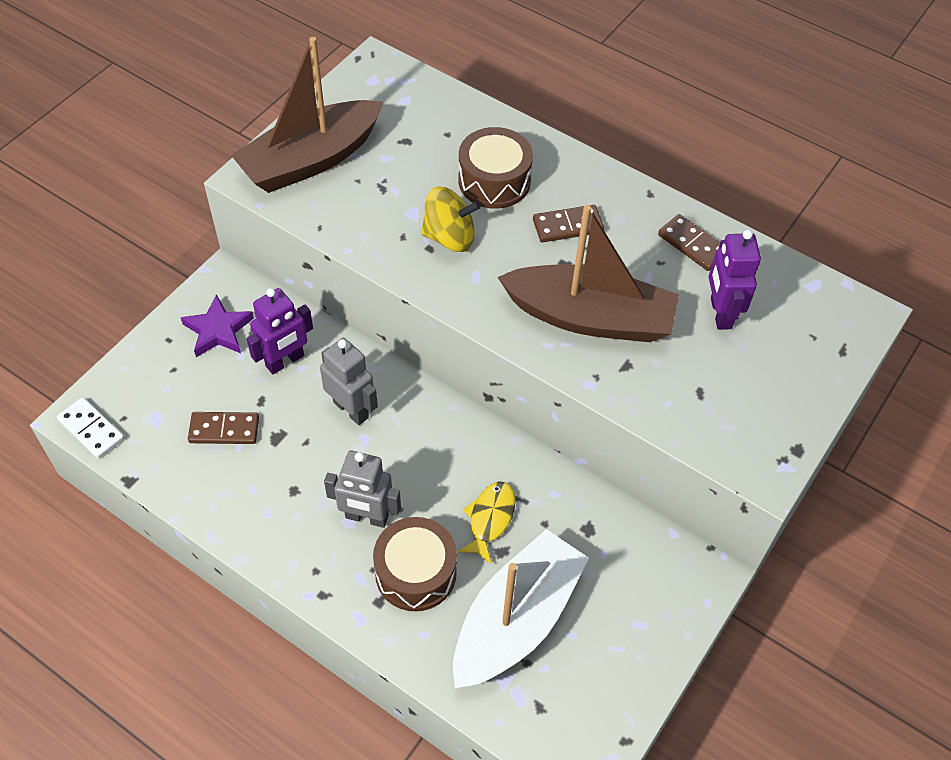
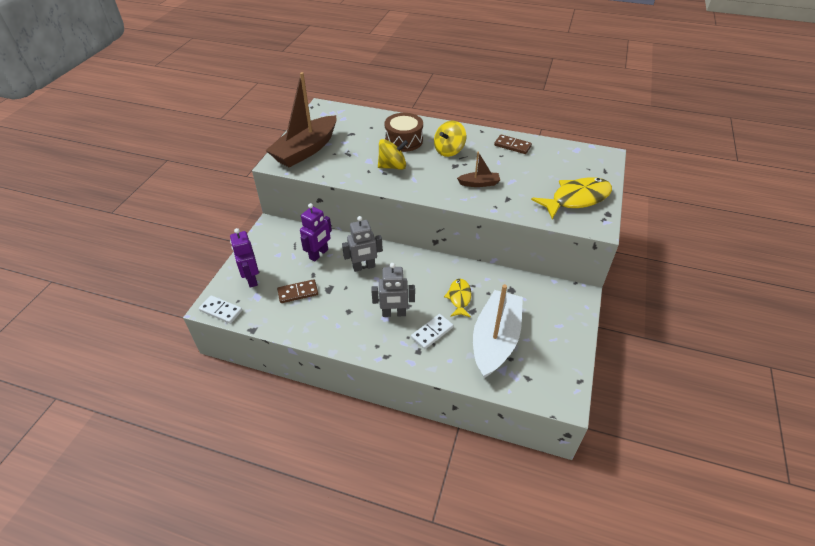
camera: 15 degrees left, 10 degrees down
purple star [181,294,254,357] -> none
grey robot [320,338,378,425] -> grey robot turned 135 degrees clockwise [342,216,383,272]
brown drum [373,517,457,611] -> white domino [411,314,453,349]
brown boat [498,205,679,342] -> brown boat [457,152,500,187], size x0.45
brown domino [533,205,604,243] -> yellow spinning top [434,121,466,157]
purple robot [709,230,761,330] -> purple robot moved to [230,228,259,288]
none -> yellow fish [531,177,612,219]

